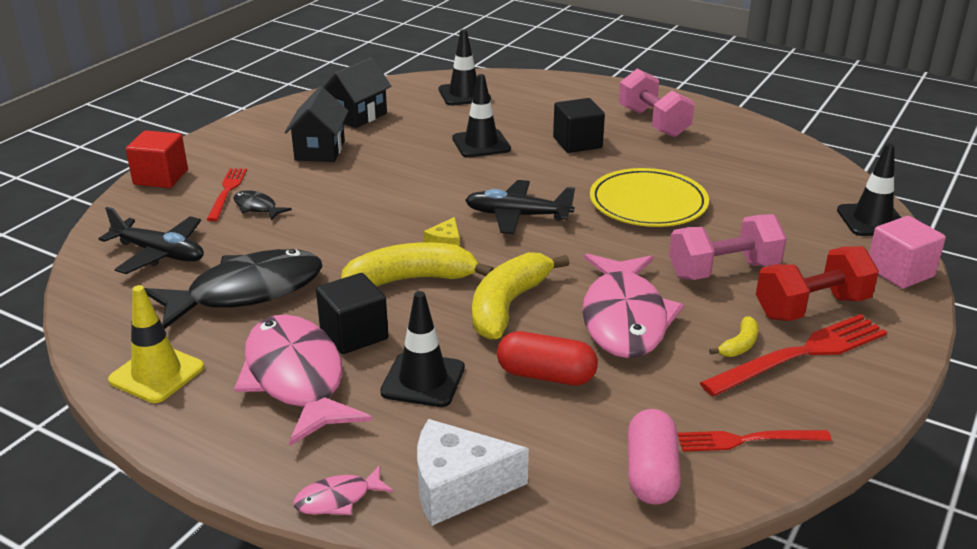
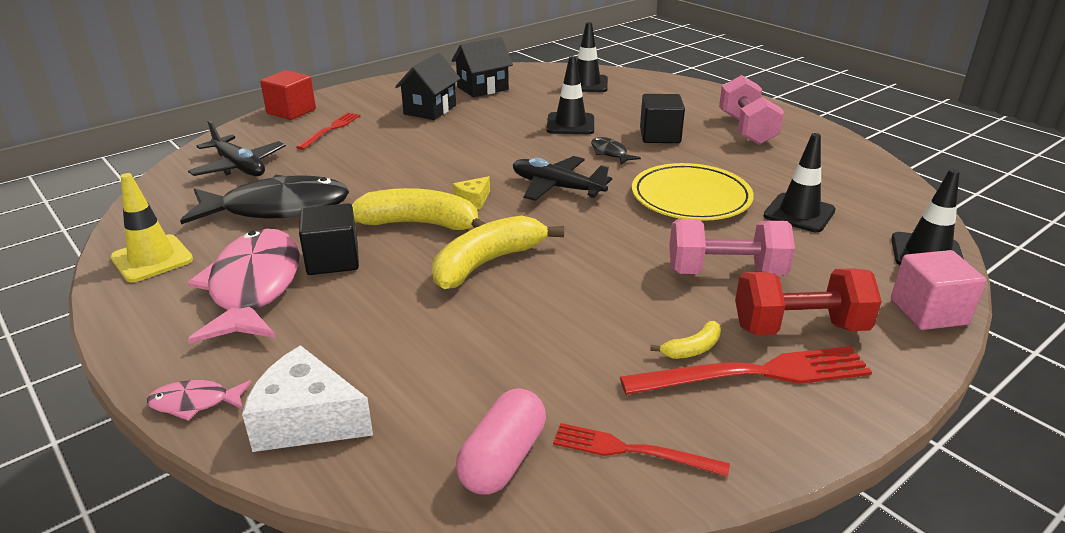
camera: 20 degrees right, 0 degrees up
black fish [233,190,292,221] -> black fish moved to [591,137,641,164]
black traffic cone [380,291,465,407] -> black traffic cone moved to [764,133,836,232]
red capsule [497,331,598,385] -> none
pink fish [582,254,684,358] -> none

